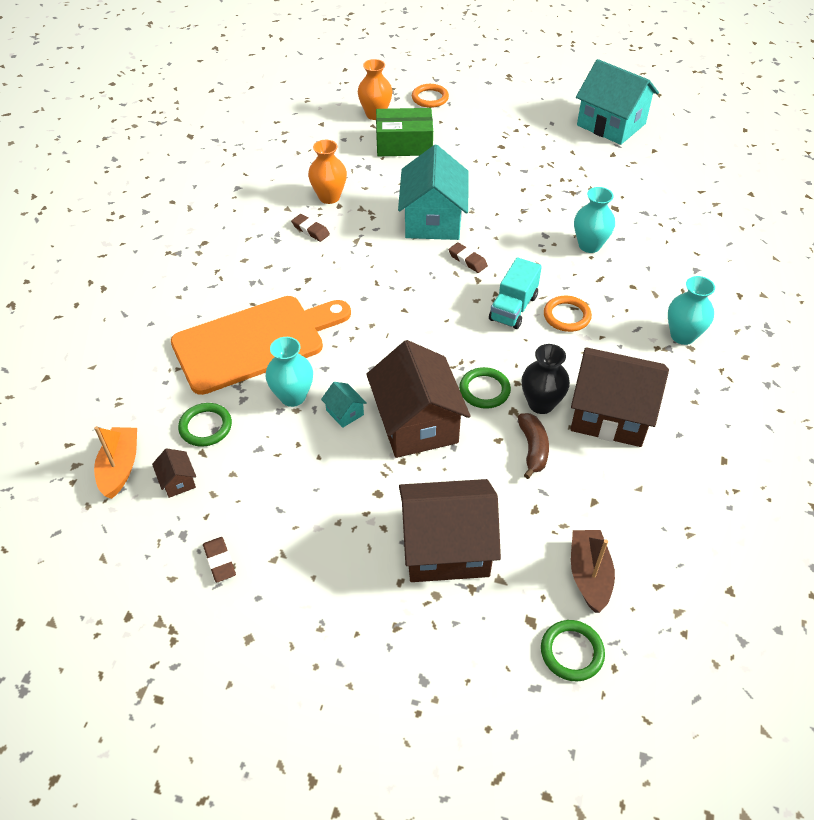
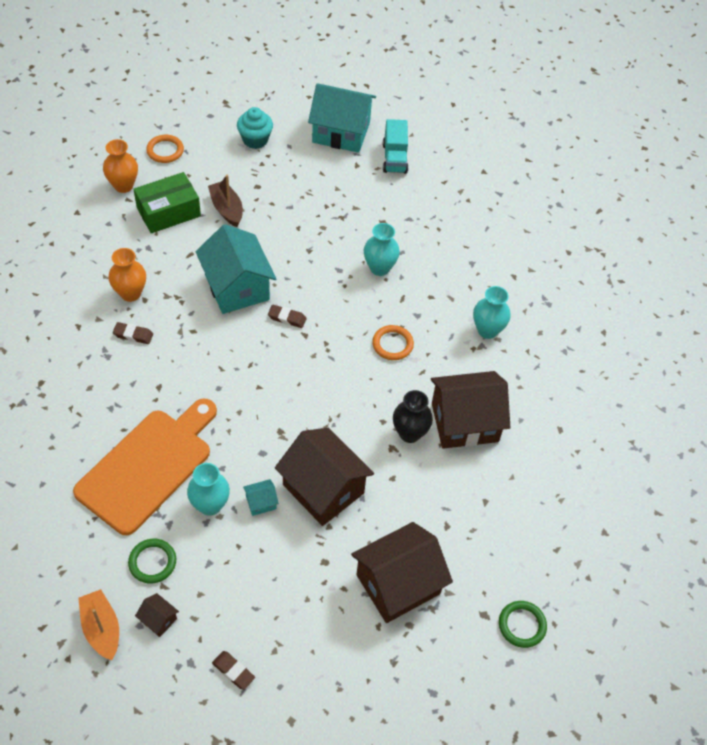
camera: 30 degrees left, 5 degrees up
turquoise house [321,382,367,428] -> turquoise house turned 45 degrees counterclockwise [243,479,279,516]
green ring [459,367,511,409] -> none
turquoise truck [489,257,542,329] -> turquoise truck moved to [383,119,408,174]
brown banana [518,413,549,479] -> none
brown boat [571,530,615,613] -> brown boat moved to [208,175,243,227]
none -> turquoise cupcake [237,107,273,149]

